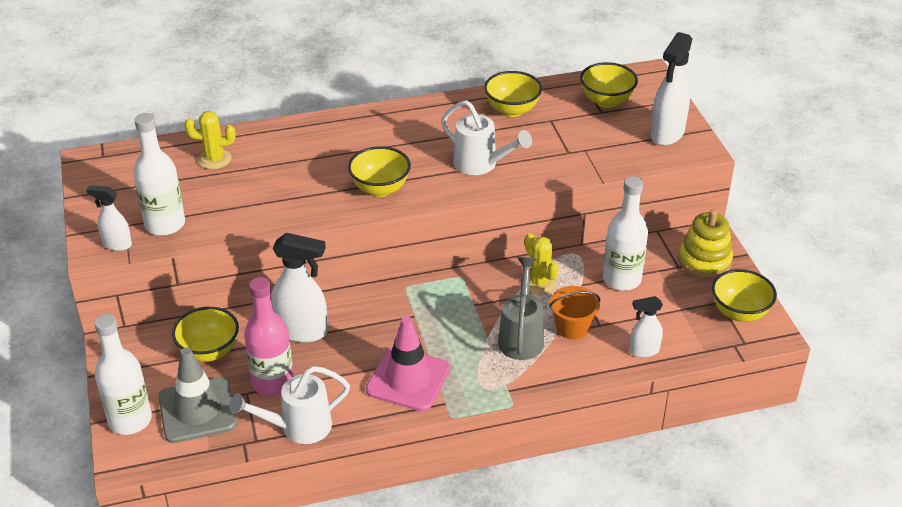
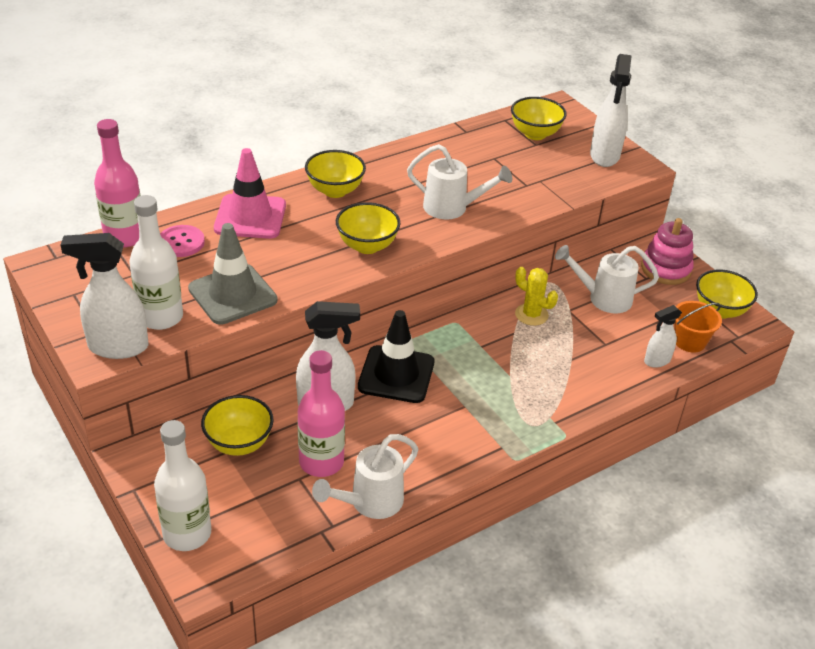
camera: 20 degrees left, 0 degrees up
white spray bottle [86,185,132,251] -> white spray bottle [60,233,148,359], size x1.73
grey traffic cone [158,347,237,443] -> grey traffic cone moved to [188,223,278,325]
yellow cactus [184,111,236,169] -> pink button [160,225,205,257]
pink traffic cone [366,317,450,411] -> pink traffic cone moved to [214,148,286,239]
yellow bowl [484,71,542,117] -> yellow bowl moved to [305,150,366,198]
grey watering can [498,257,544,360] -> none
orange bucket [549,286,600,340] -> orange bucket moved to [674,301,722,353]
white bottle [603,176,648,291] -> white watering can [555,245,659,313]
yellow stacking toy [678,209,733,278] -> pink stacking toy [641,218,694,285]
none -> pink bottle [94,119,140,248]
none -> black traffic cone [358,310,434,403]

